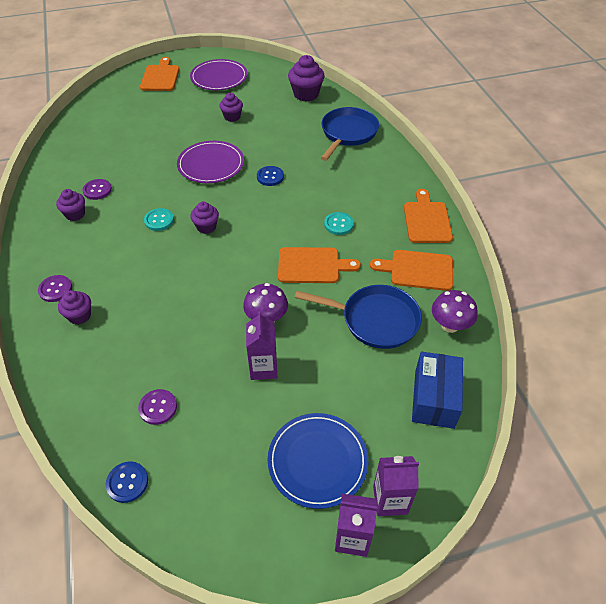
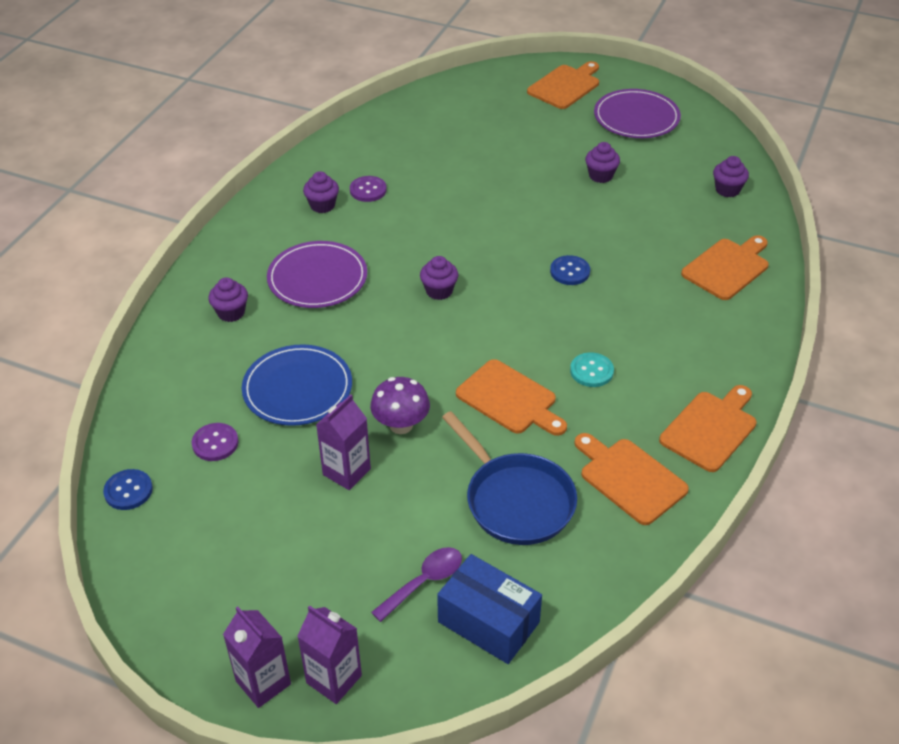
camera: 40 degrees right, 5 degrees down
purple button [38,275,72,302] -> none
turquoise button [144,208,174,231] -> none
purple plate [177,141,244,183] -> purple plate moved to [267,241,367,308]
blue plate [268,413,368,509] -> blue plate moved to [242,345,352,426]
purple cupcake [288,55,325,101] -> purple cupcake [713,156,749,197], size x0.62
blue pan [321,107,379,161] -> orange cutting board [681,235,769,300]
blue box [412,352,463,429] -> blue box turned 75 degrees clockwise [437,554,542,664]
purple mushroom [432,290,477,333] -> none
none -> purple spoon [371,547,462,622]

